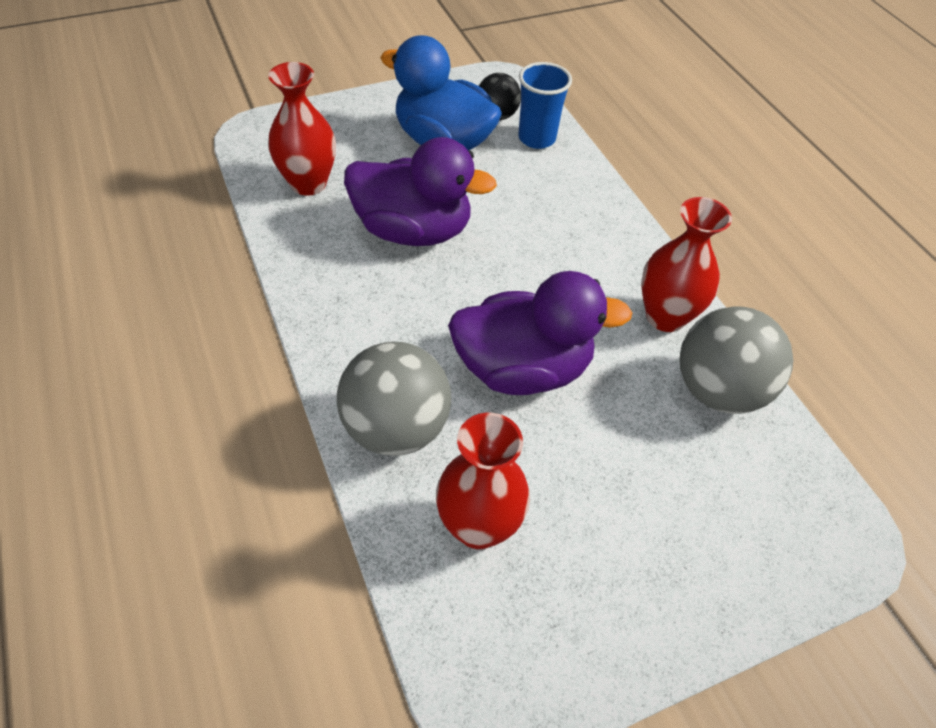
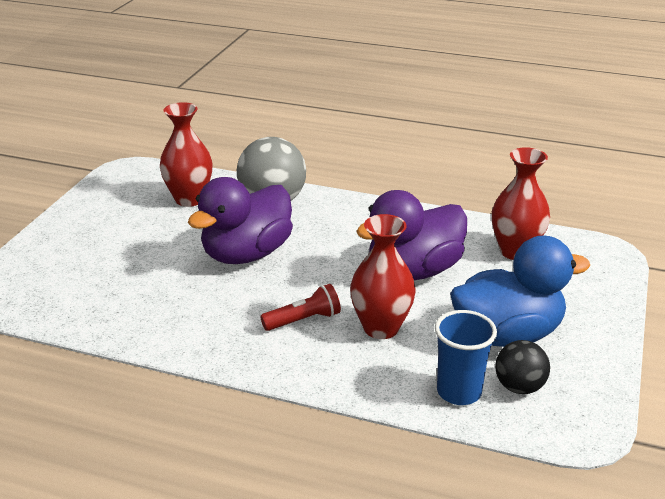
camera: 135 degrees right, 20 degrees down
red vase [641,197,732,332] -> red vase moved to [350,214,416,339]
grey ball [679,306,793,414] -> none
none -> red flashlight [260,284,341,331]

